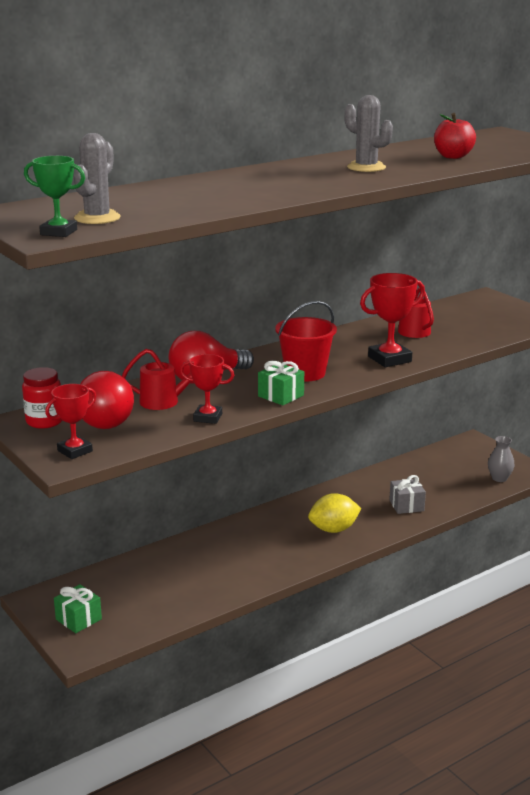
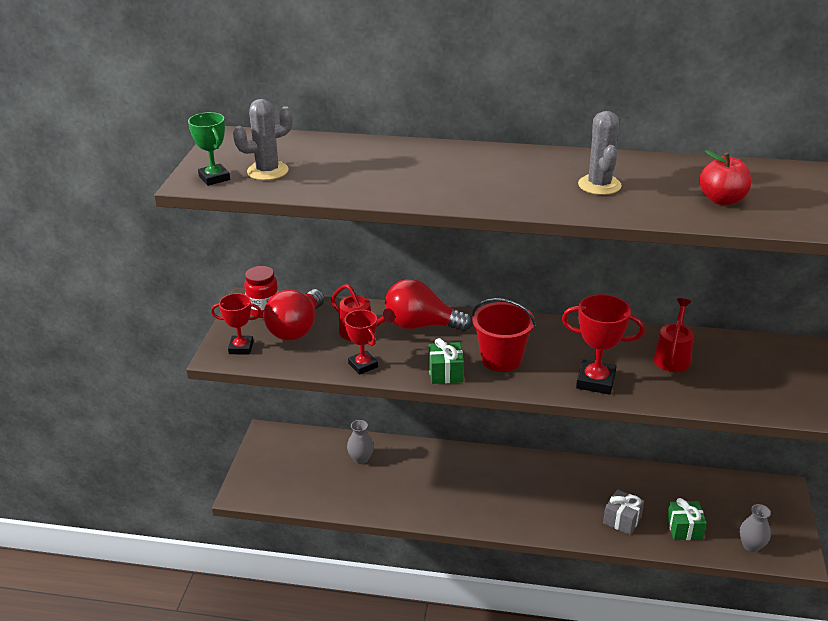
camera: 45 degrees right, 10 degrees up
green gift [54,584,102,633] -> green gift moved to [667,498,707,540]
yellow lemon [308,493,362,533] -> none
none -> grey vase [347,420,374,464]

